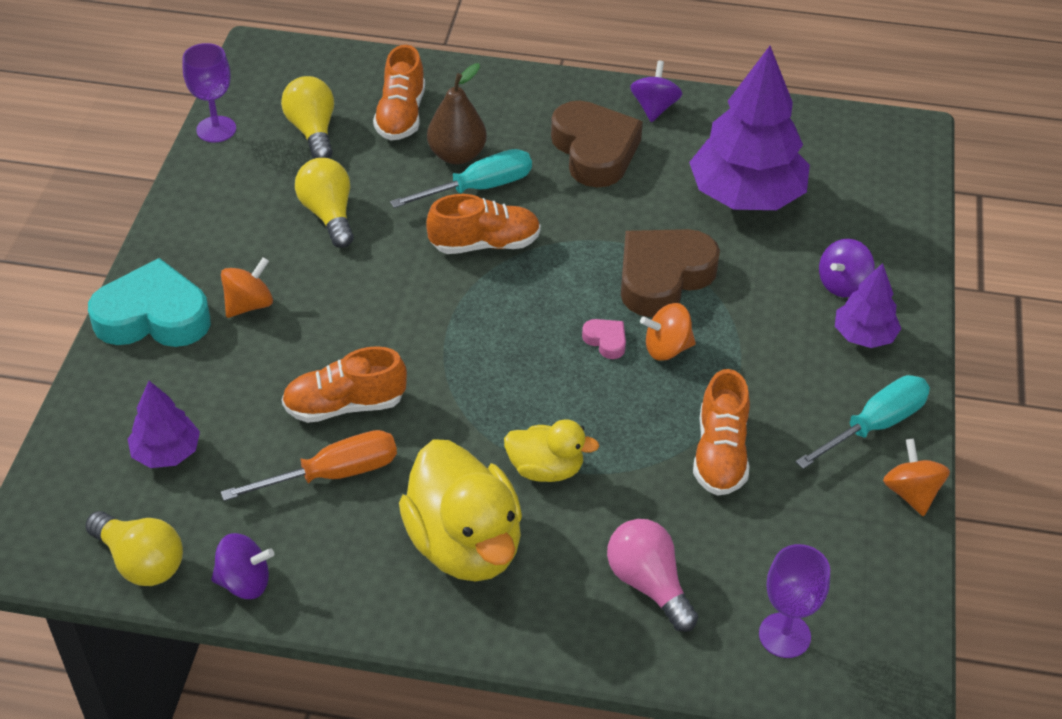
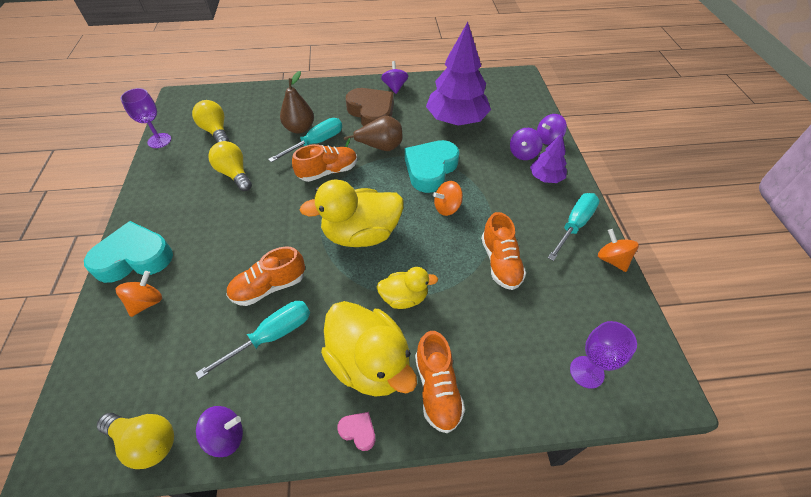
camera: 15 degrees left, 5 degrees up
purple tree [128,381,200,468] -> none
orange spinning top [221,257,273,318] -> orange spinning top moved to [116,271,162,317]
orange screwdriver [221,430,397,501] -> turquoise screwdriver [196,301,310,379]
orange shoe [373,45,425,140] -> orange shoe moved to [415,331,465,433]
pink heart [582,319,626,359] -> pink heart moved to [337,412,376,451]
pink light bulb [607,519,698,632] -> none
brown heart [621,229,720,317] -> turquoise heart [405,140,459,193]
none -> yellow duck [299,180,404,247]
none -> brown pear [344,116,402,151]
none -> purple spinning top [537,114,567,145]

